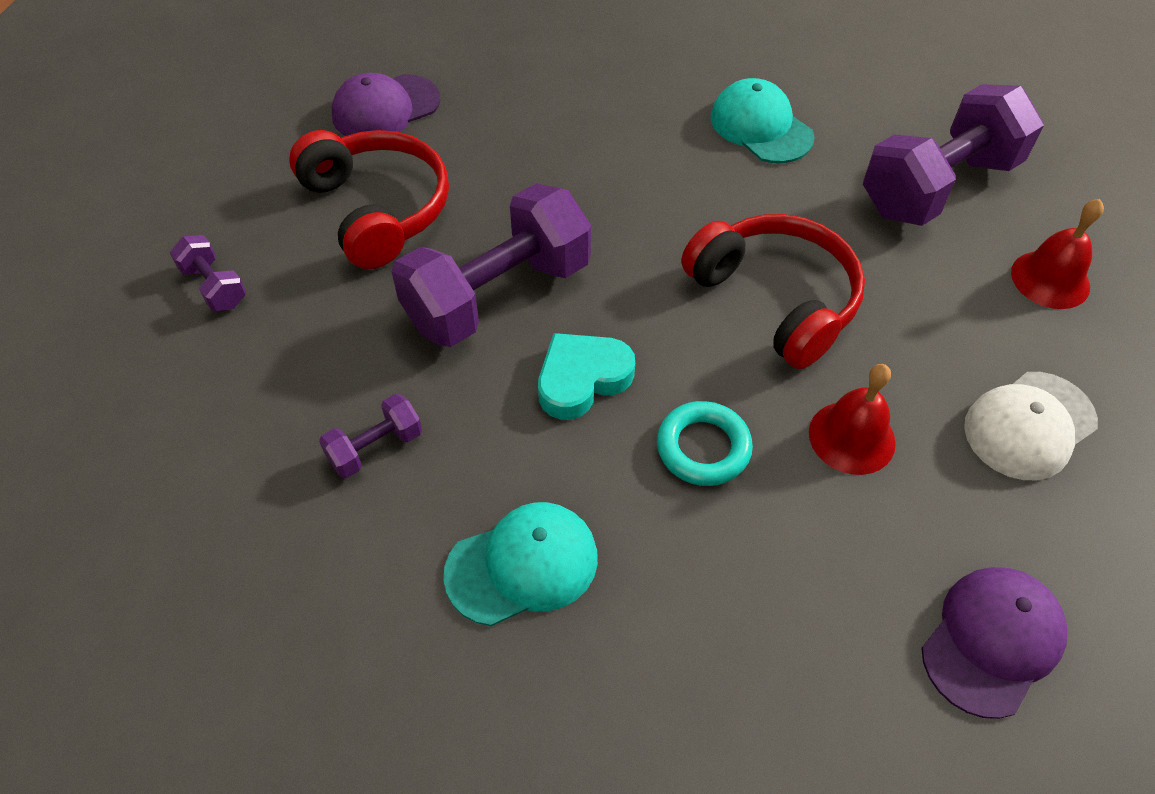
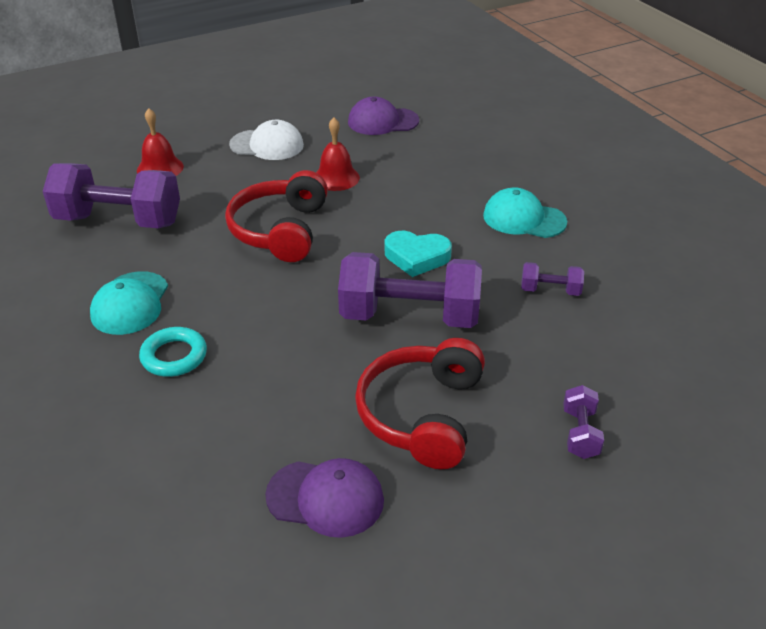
camera: 135 degrees left, 15 degrees down
turquoise ring [657,401,753,486] -> turquoise ring moved to [139,327,207,377]

